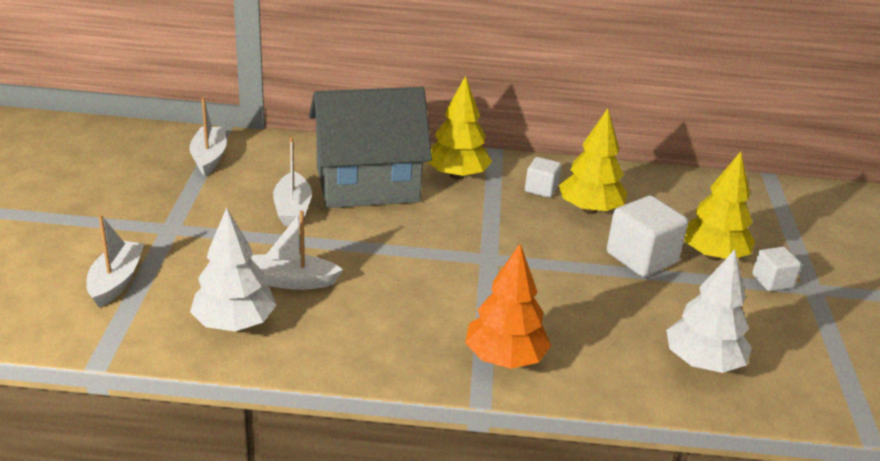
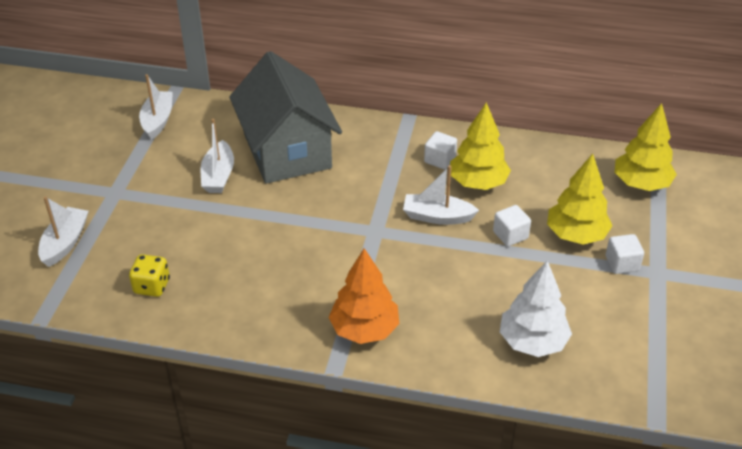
camera: 10 degrees right, 10 degrees up
white tree [190,208,276,331] -> yellow dice [129,254,170,297]
white boat [251,210,343,290] -> white boat moved to [403,165,479,225]
grey house [309,87,432,208] -> grey house turned 75 degrees clockwise [229,51,342,184]
yellow tree [428,75,492,180] -> yellow tree moved to [615,103,677,191]
white cube [607,195,688,277] -> white cube [493,205,531,246], size x0.57

